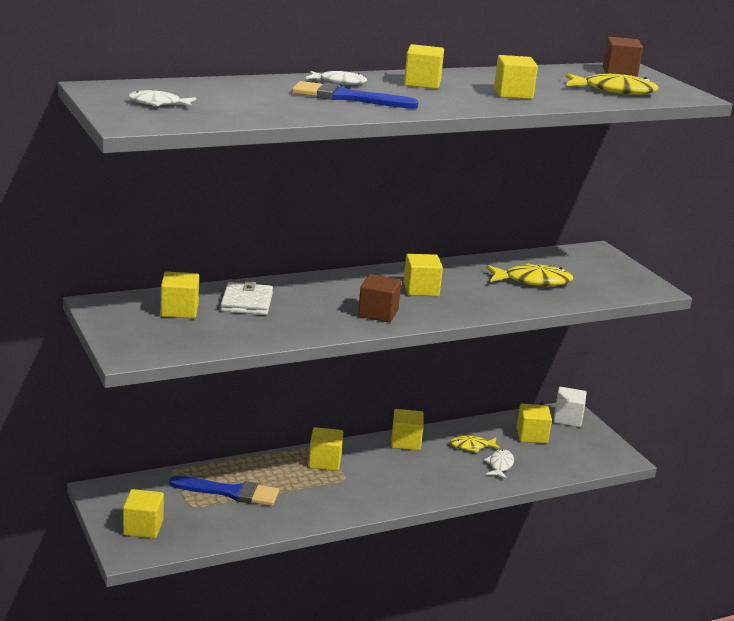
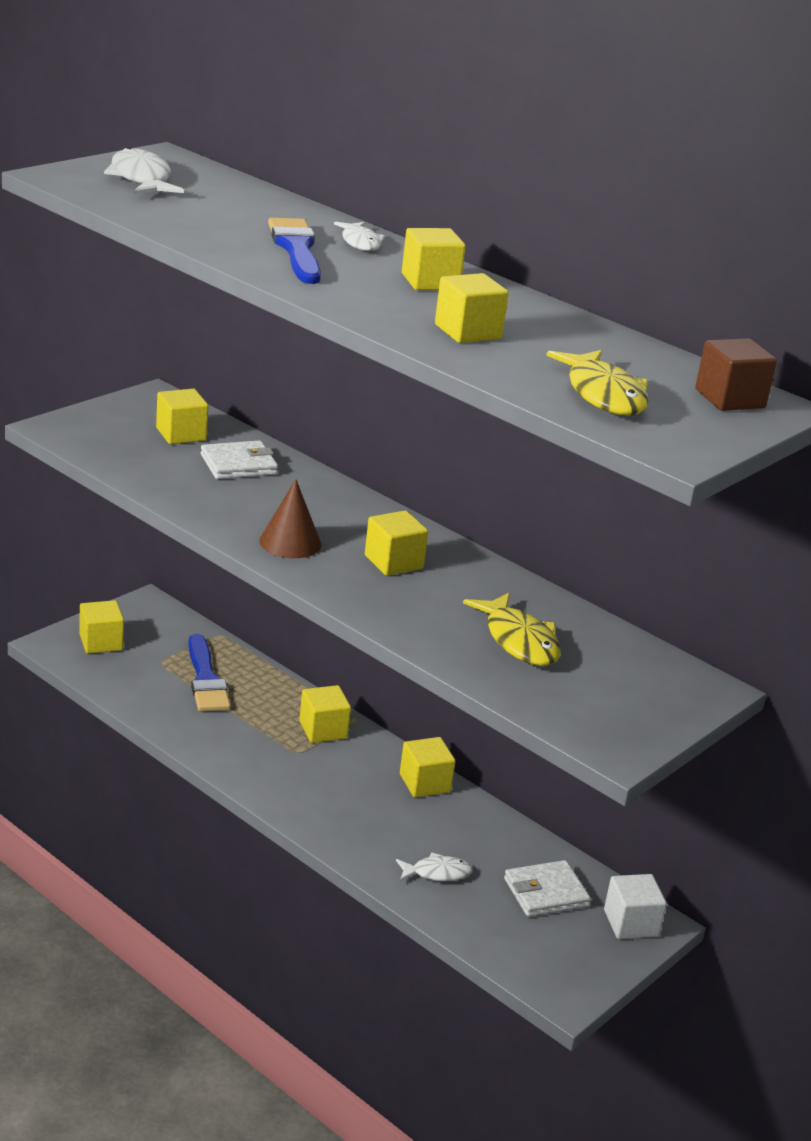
camera: 65 degrees right, 5 degrees up
white fish [128,90,196,107] -> white fish [104,147,184,194], size x1.60
brown cube [358,274,401,322] -> brown cone [259,479,321,558]
yellow fish [450,435,501,453] -> none
yellow cube [517,404,552,444] -> white wallet [504,860,591,917]

